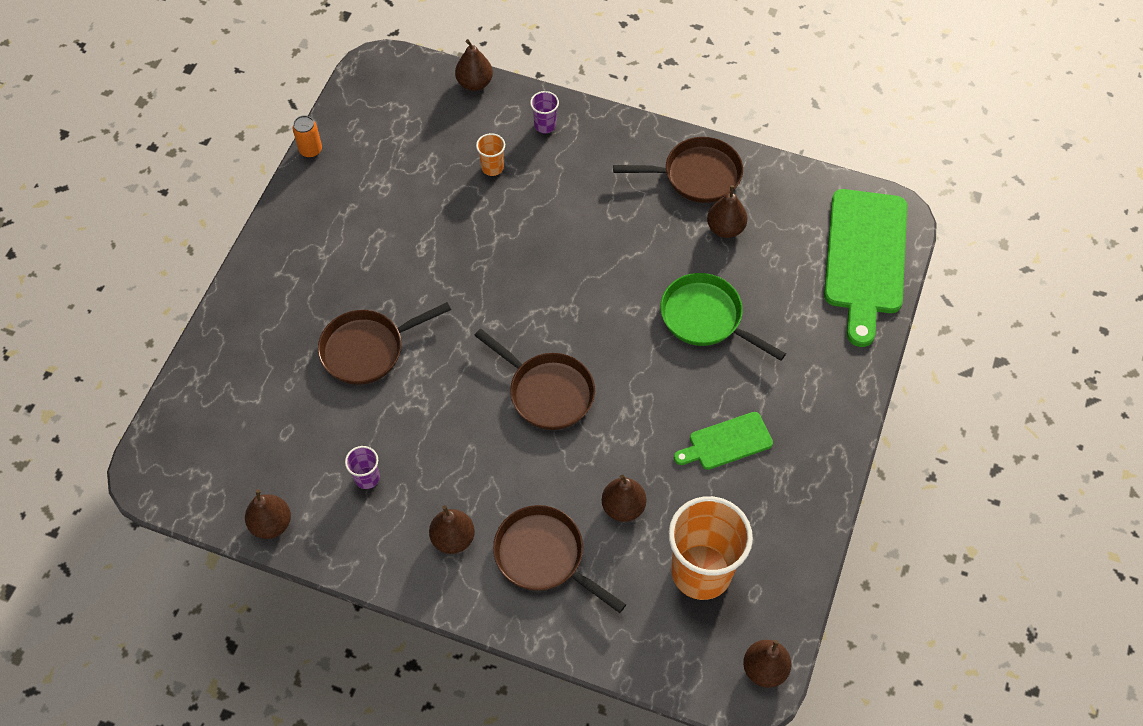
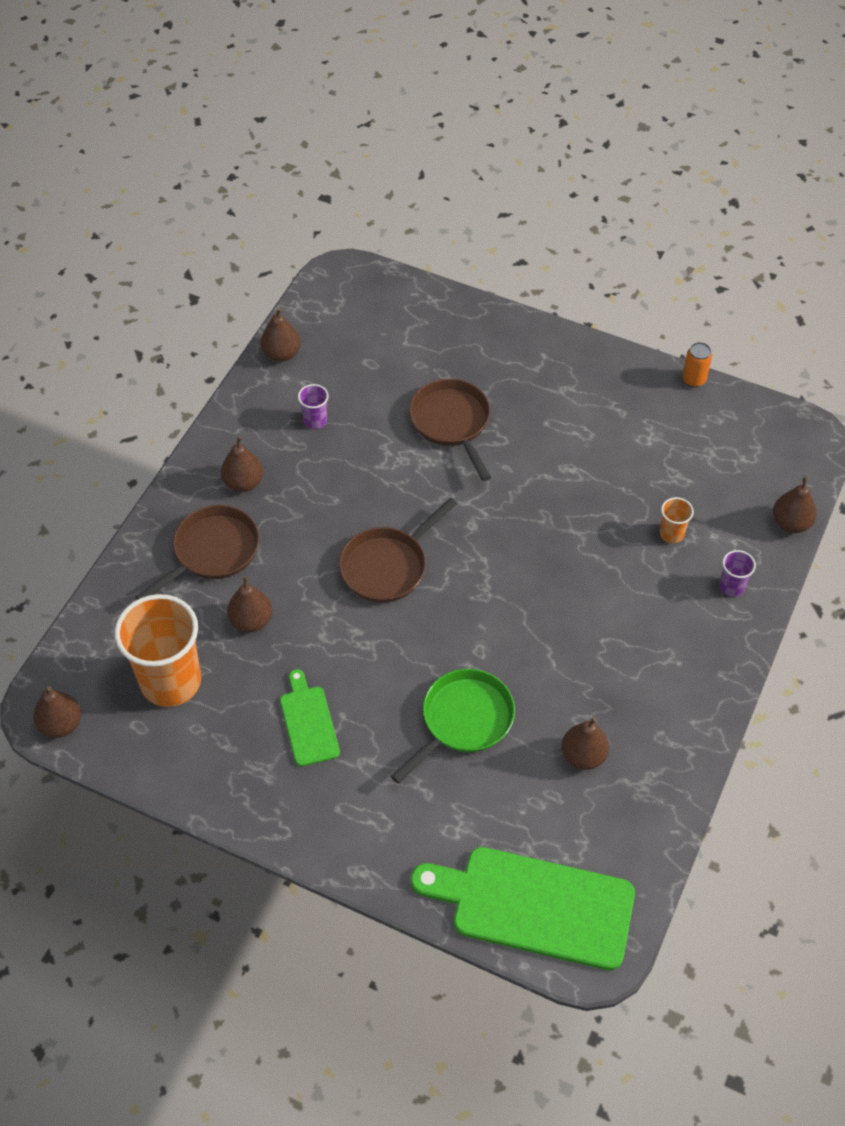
camera: 95 degrees right, 5 degrees down
brown pan [613,137,743,203] -> none

